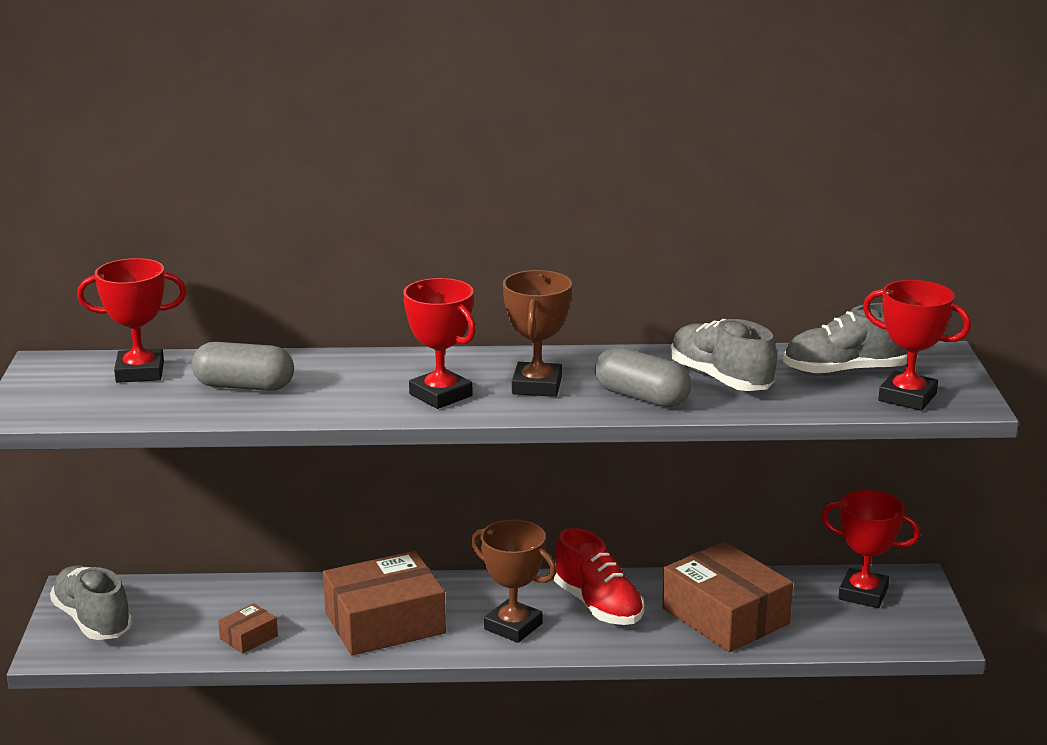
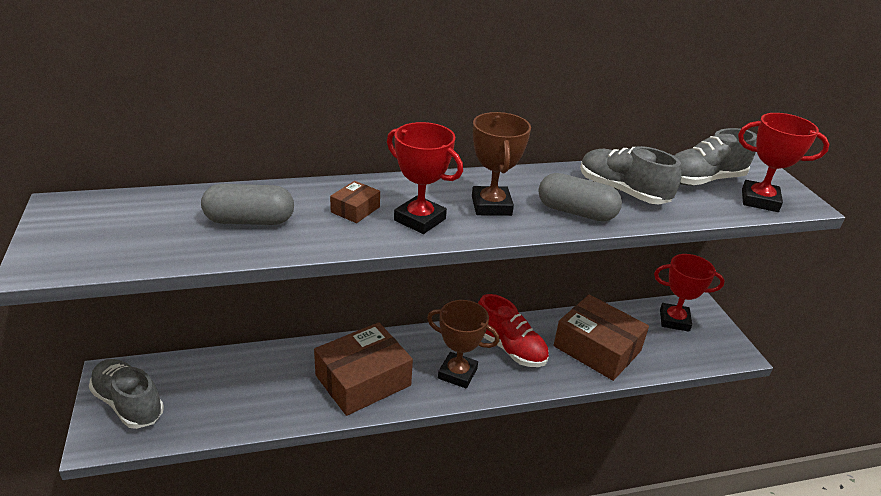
camera: 15 degrees left, 10 degrees up
red trophy [77,258,187,383] -> none
brown box [218,603,278,654] -> brown box moved to [330,181,380,223]

